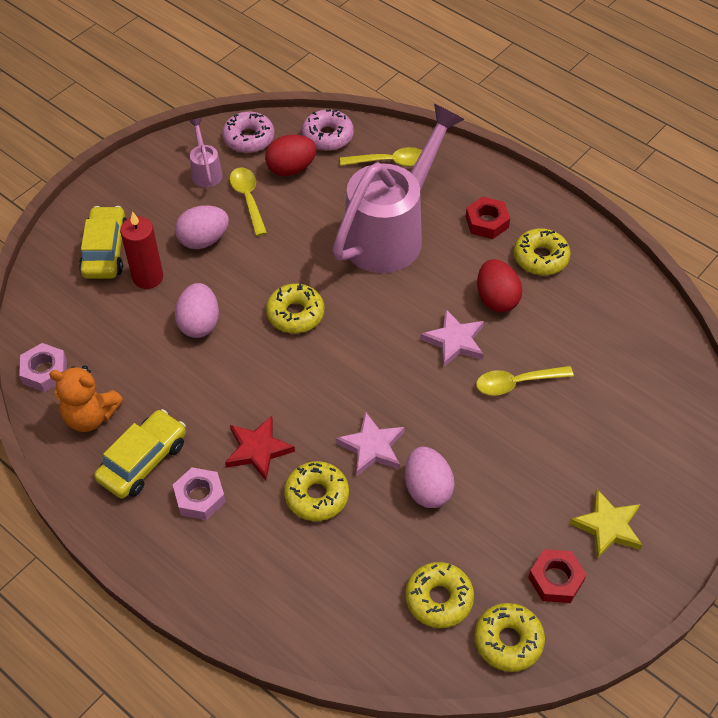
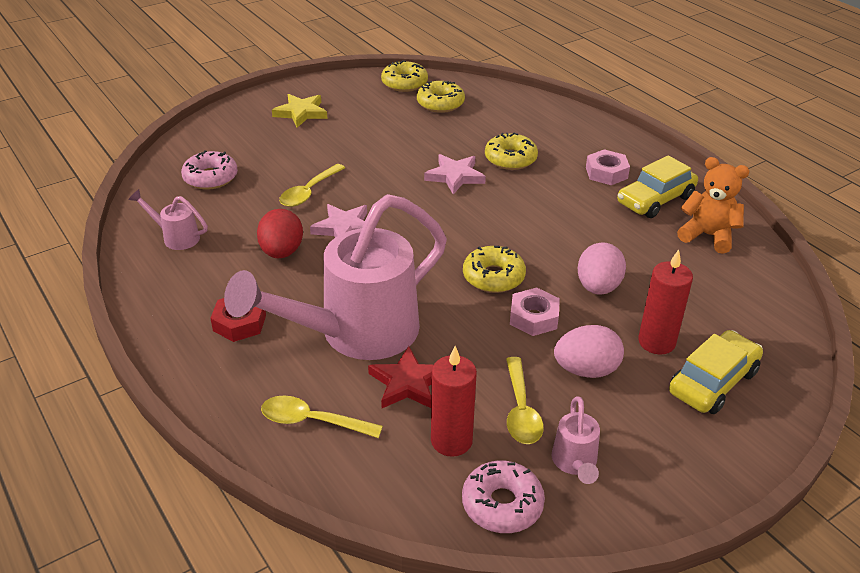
camera: 165 degrees left, 15 degrees down
pink nut [19,343,67,392] -> pink nut moved to [510,287,560,336]
yellow car [79,206,127,279] -> yellow car turned 150 degrees counterclockwise [669,330,763,414]
red star [225,416,295,481] -> red star moved to [368,346,434,408]
red egg [265,135,317,176] -> red candle [431,346,477,457]
pink donut [302,109,354,151] -> pink donut moved to [181,150,238,190]
pink egg [405,447,455,508] -> none
yellow spoon [476,366,574,396] -> yellow spoon turned 120 degrees clockwise [279,164,345,207]
yellow donut [514,228,571,275] -> none
red nut [528,549,587,603] -> none
none -> pink watering can [128,189,208,250]

